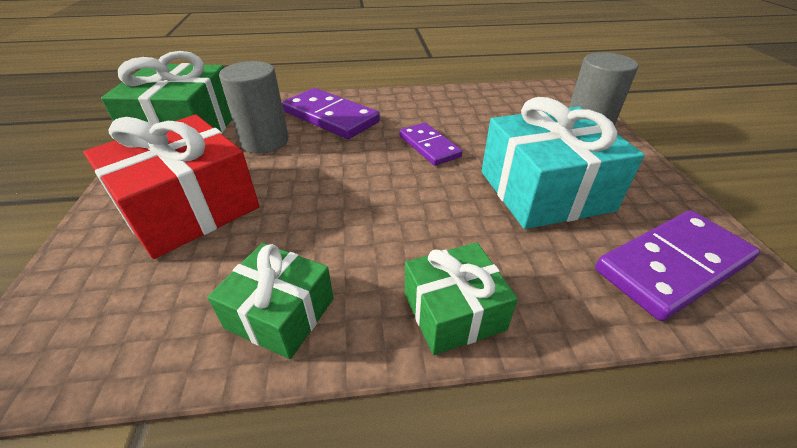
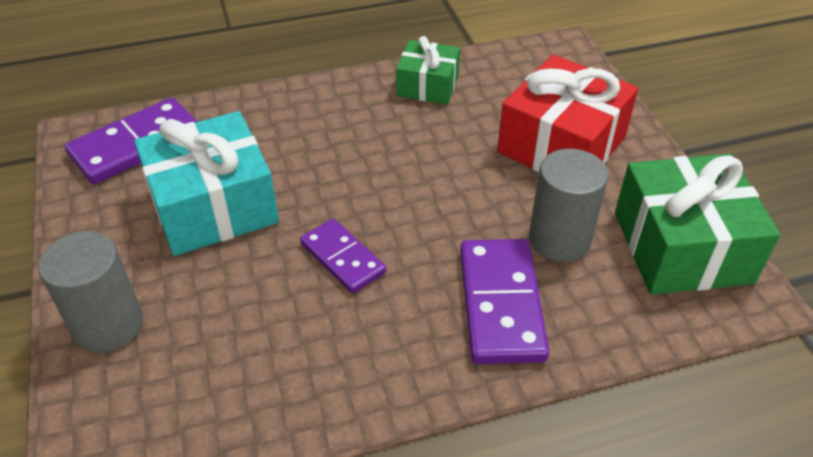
camera: 170 degrees right, 5 degrees up
purple domino [282,88,380,139] -> purple domino turned 60 degrees clockwise [460,239,549,364]
green gift [405,242,518,355] -> none

